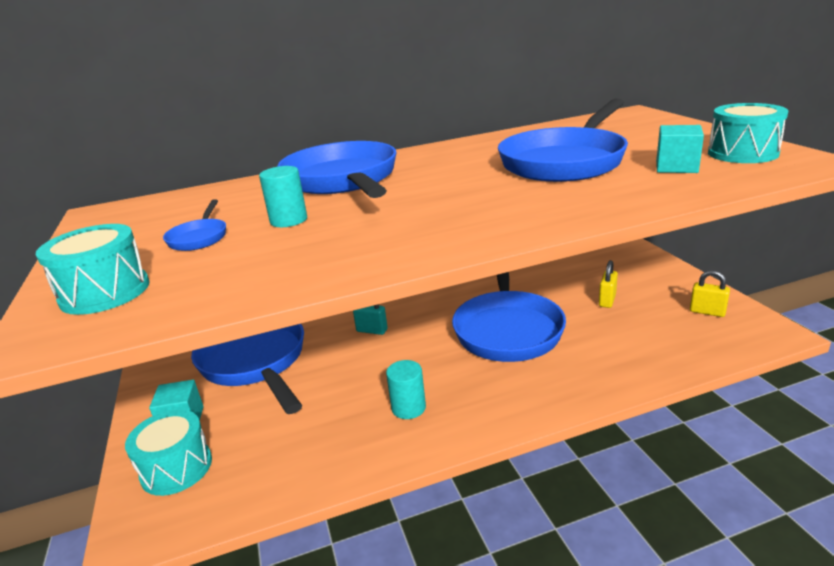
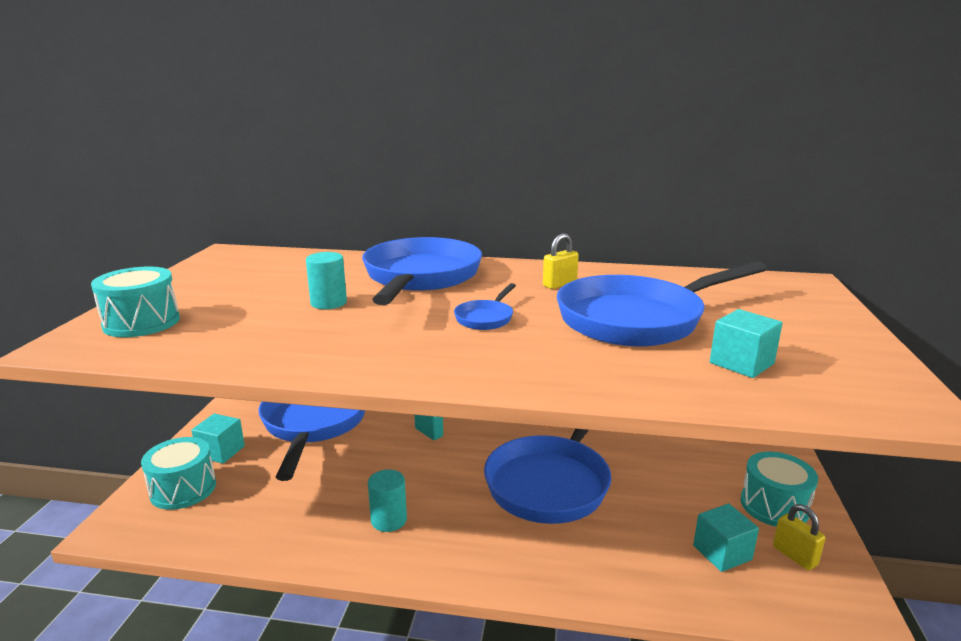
camera: 25 degrees right, 5 degrees down
blue pan [163,199,226,251] -> blue pan moved to [454,283,516,330]
yellow padlock [599,260,618,308] -> yellow padlock moved to [543,234,579,289]
turquoise drum [708,103,788,163] -> turquoise drum moved to [741,452,818,527]
none -> turquoise cube [693,504,759,572]

